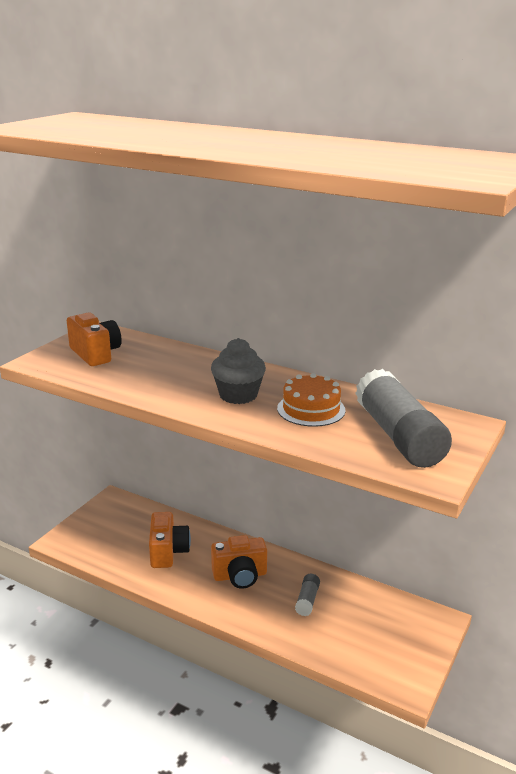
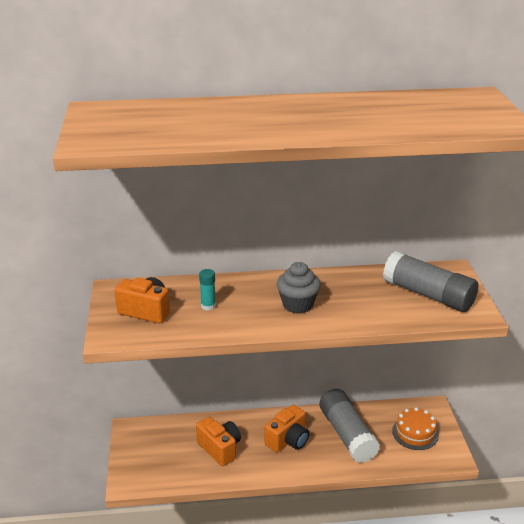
camera: 35 degrees left, 5 degrees up
orange cake [277,373,345,427] -> orange cake moved to [392,407,439,450]
grey glue stick [295,574,320,616] -> grey glue stick [320,389,380,463], size x2.26
none -> turquoise glue stick [199,269,216,311]

